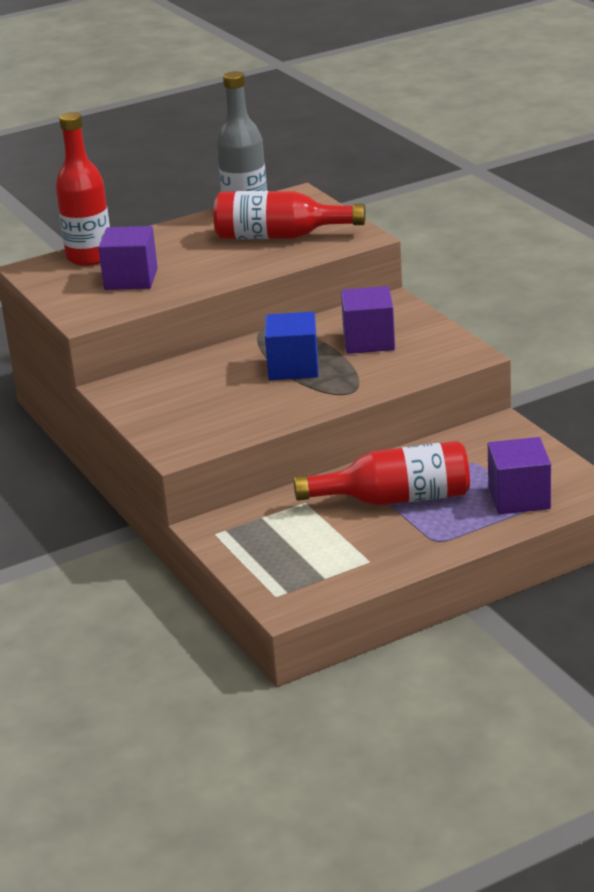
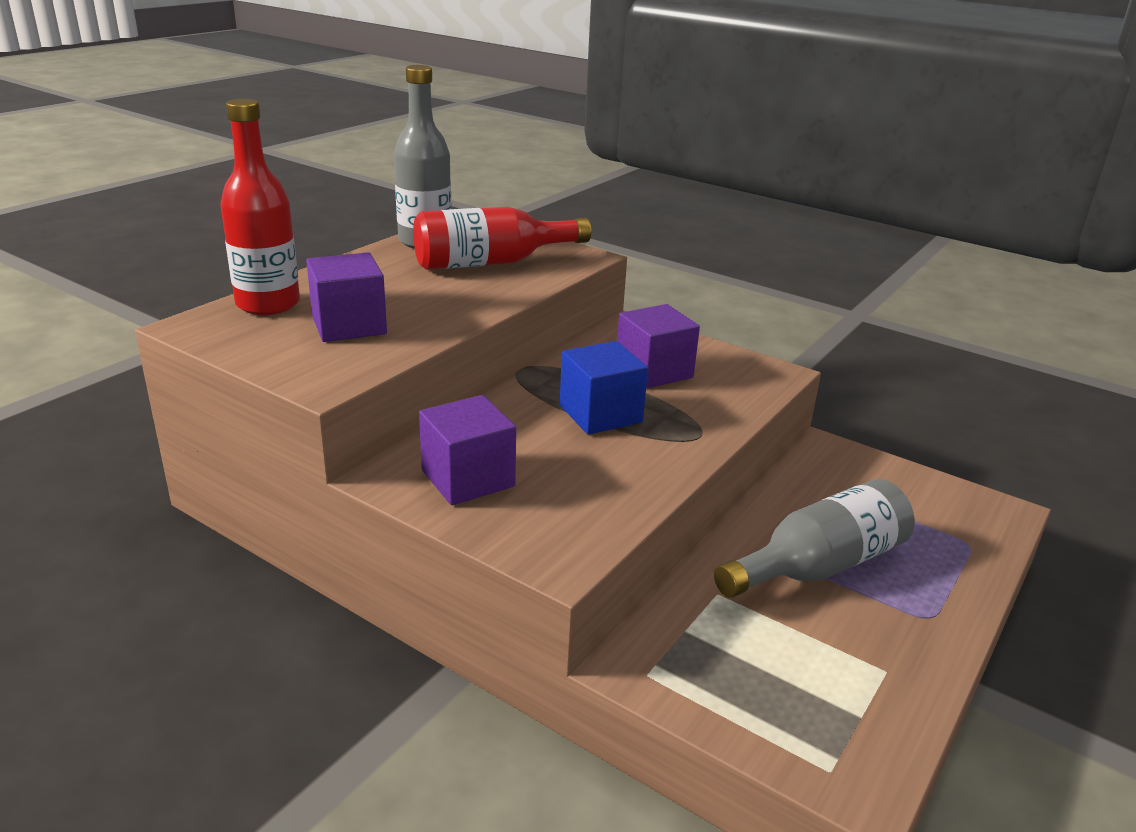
camera: 30 degrees left, 0 degrees up
red bottle [293,441,470,506] -> grey bottle [714,479,915,598]
purple cube [488,437,551,514] -> purple cube moved to [419,395,516,505]

